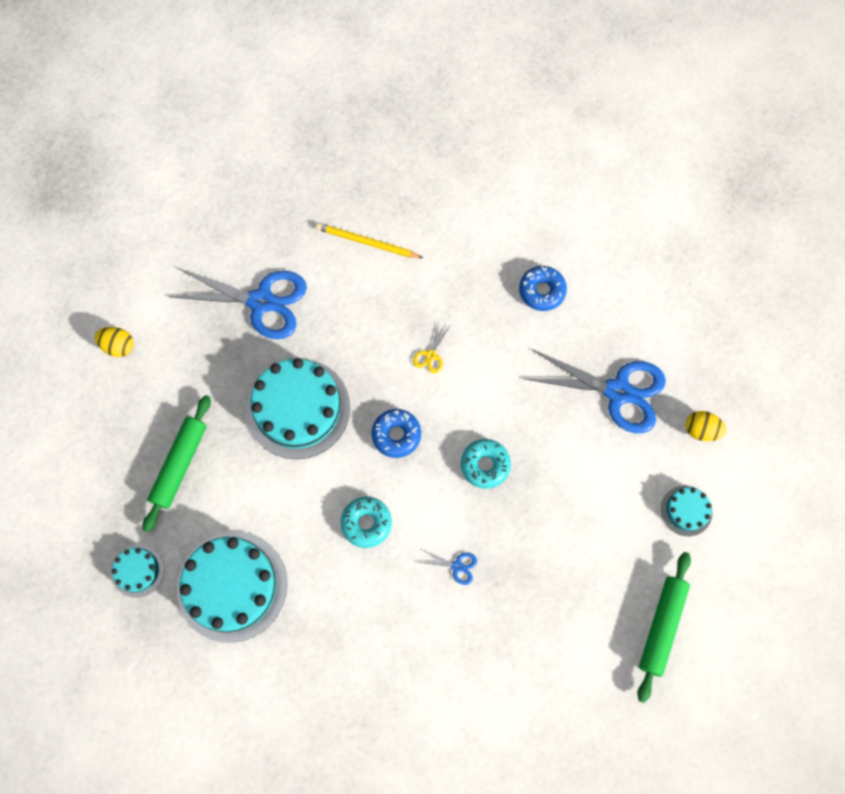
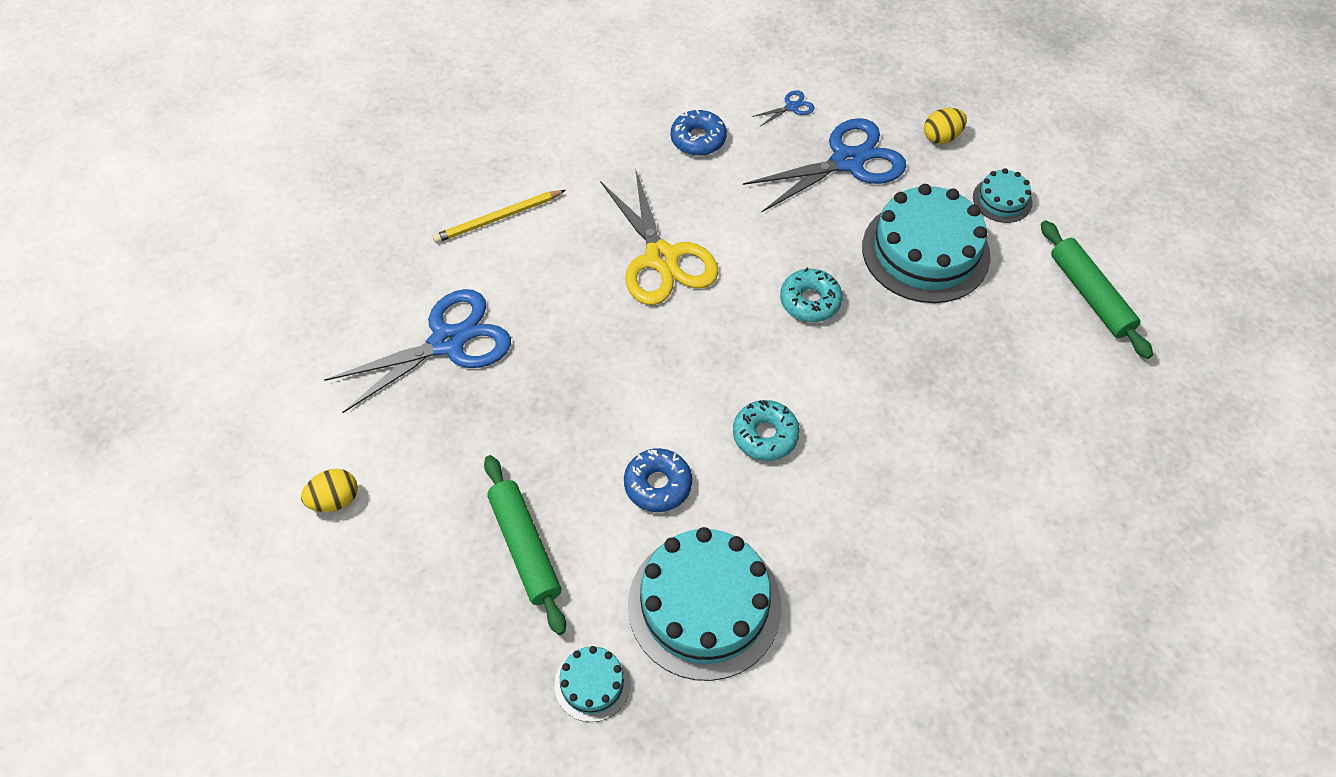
camera: 45 degrees left, 15 degrees down
turquoise cake [246,358,350,459] -> turquoise cake moved to [862,184,991,303]
blue donut [372,409,421,458] -> blue donut moved to [624,448,692,512]
yellow scissors [413,321,450,374] -> yellow scissors [600,168,719,305], size x2.48
blue scissors [417,549,477,585] -> blue scissors moved to [752,90,815,126]

